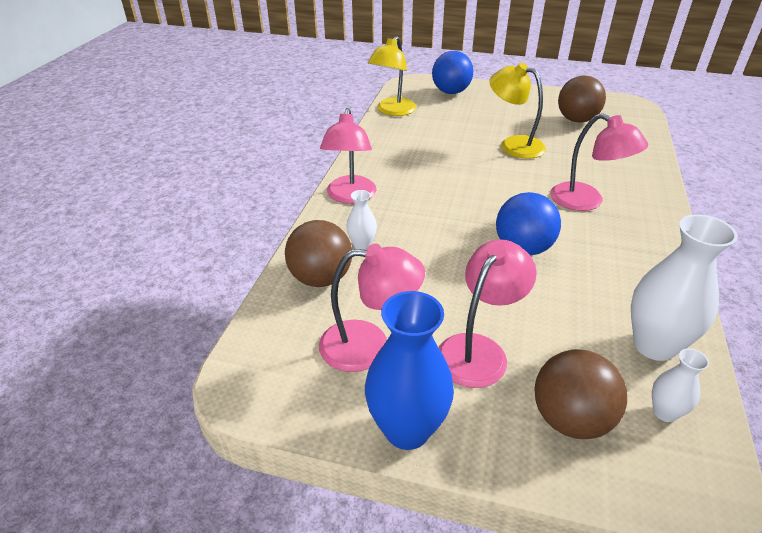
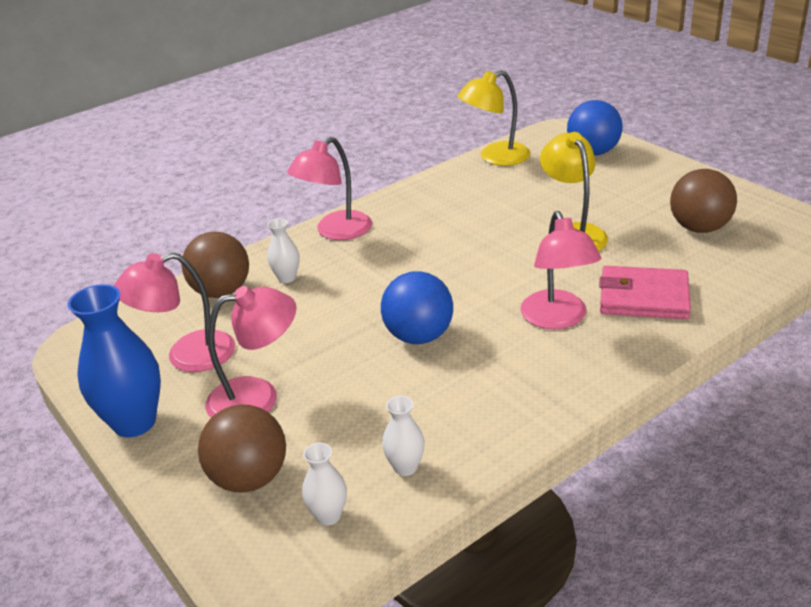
camera: 40 degrees right, 5 degrees down
pink lamp [319,244,425,372] -> pink lamp turned 120 degrees clockwise [114,252,235,372]
white vase [631,214,738,361] -> white vase [382,396,425,476], size x0.51
none -> pink wallet [599,266,691,319]

